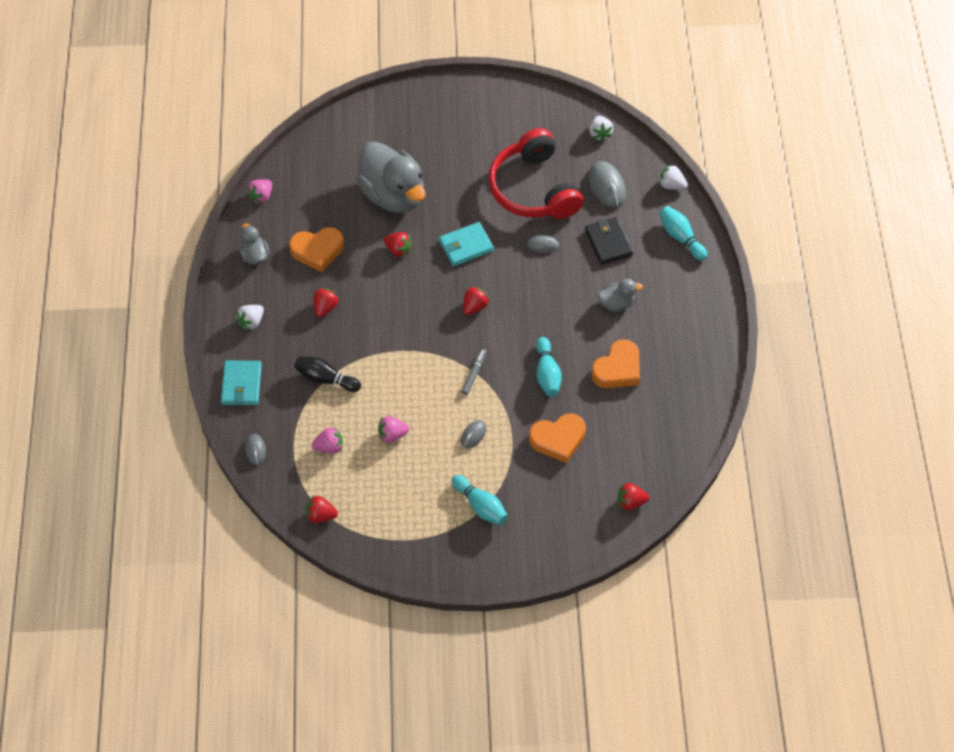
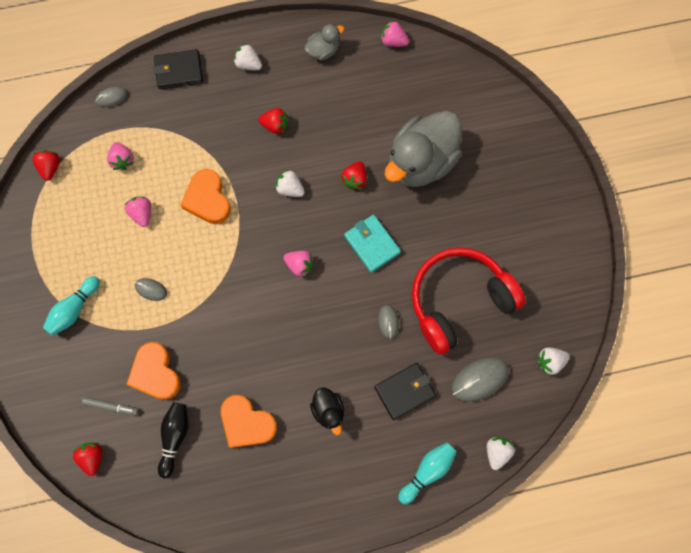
camera: 80 degrees right, 15 degrees up
turquoise wallet [221,361,262,405] -> black wallet [153,49,203,89]
orange heart [289,227,344,272] -> orange heart moved to [180,169,231,224]
black bowling pin [294,356,361,392] -> black bowling pin moved to [158,403,188,478]
grey marker [461,349,487,395] -> grey marker moved to [82,397,138,415]
red strawberry [463,286,489,315] -> pink strawberry [284,251,314,277]
turquoise bowling pin [536,337,562,397] -> none
grey duck [598,279,643,312] -> black duck [310,387,344,435]
none -> white strawberry [275,170,305,197]

